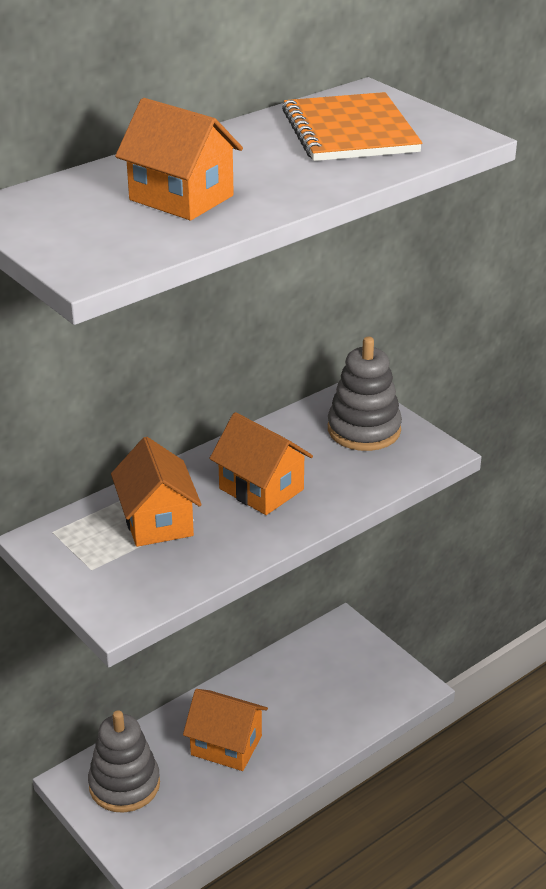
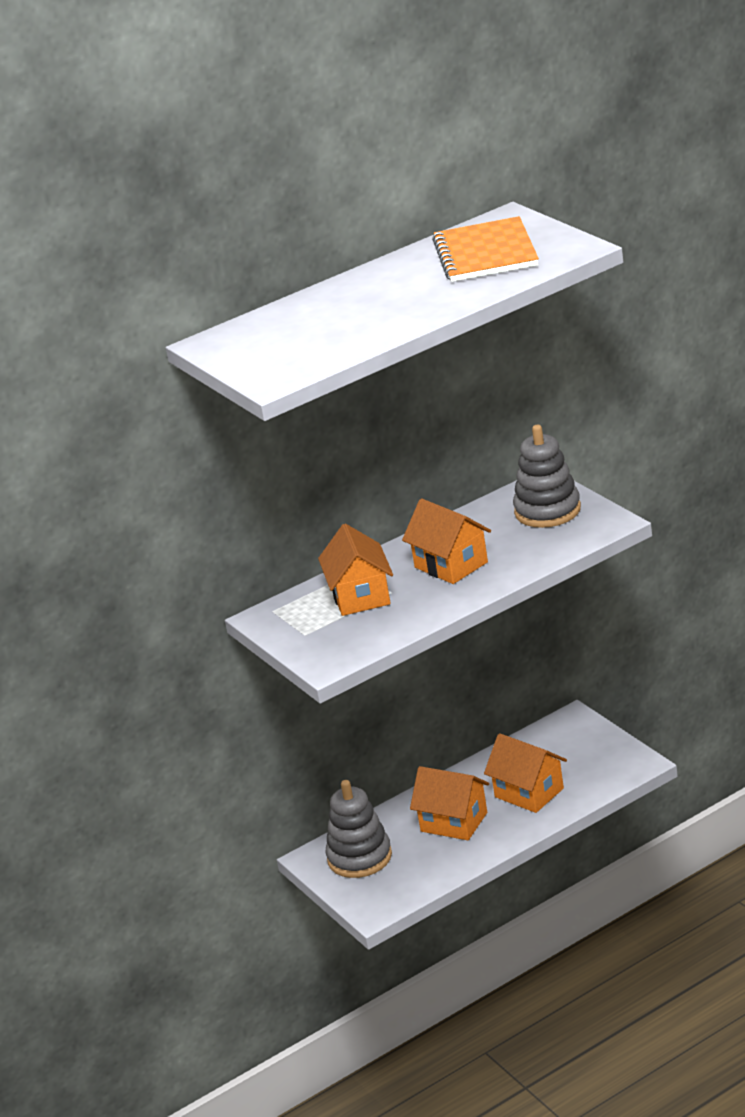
camera: 10 degrees right, 5 degrees down
orange house [115,98,243,220] -> orange house moved to [484,733,567,813]

